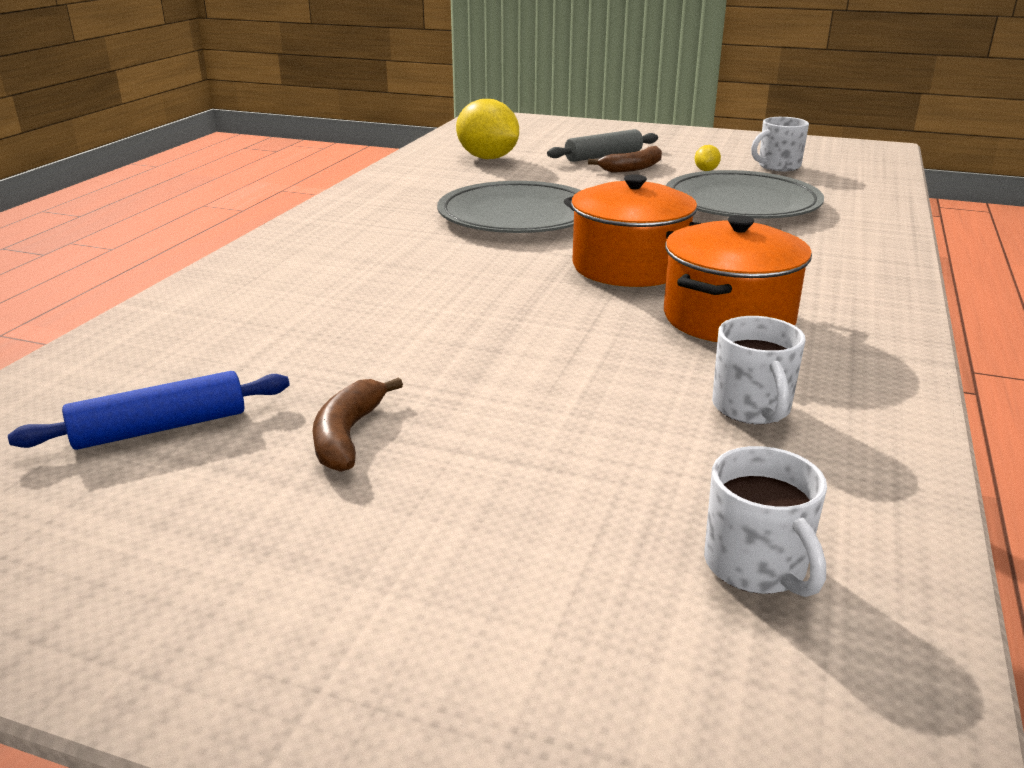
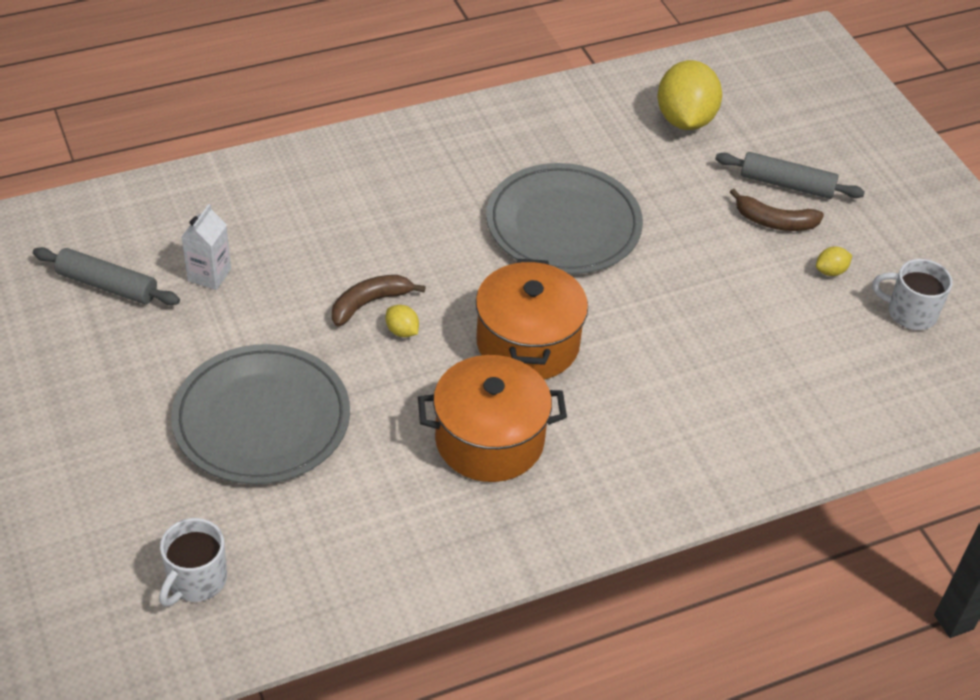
camera: 45 degrees right, 20 degrees up
blue rolling pin [8,371,290,450] -> grey rolling pin [33,247,180,305]
brown banana [313,377,403,472] -> brown banana moved to [332,275,426,326]
grey plate [666,170,824,219] -> grey plate moved to [171,344,350,484]
white mug [712,316,806,424] -> none
none -> white carton [181,204,231,290]
none -> yellow lemon [386,305,419,337]

